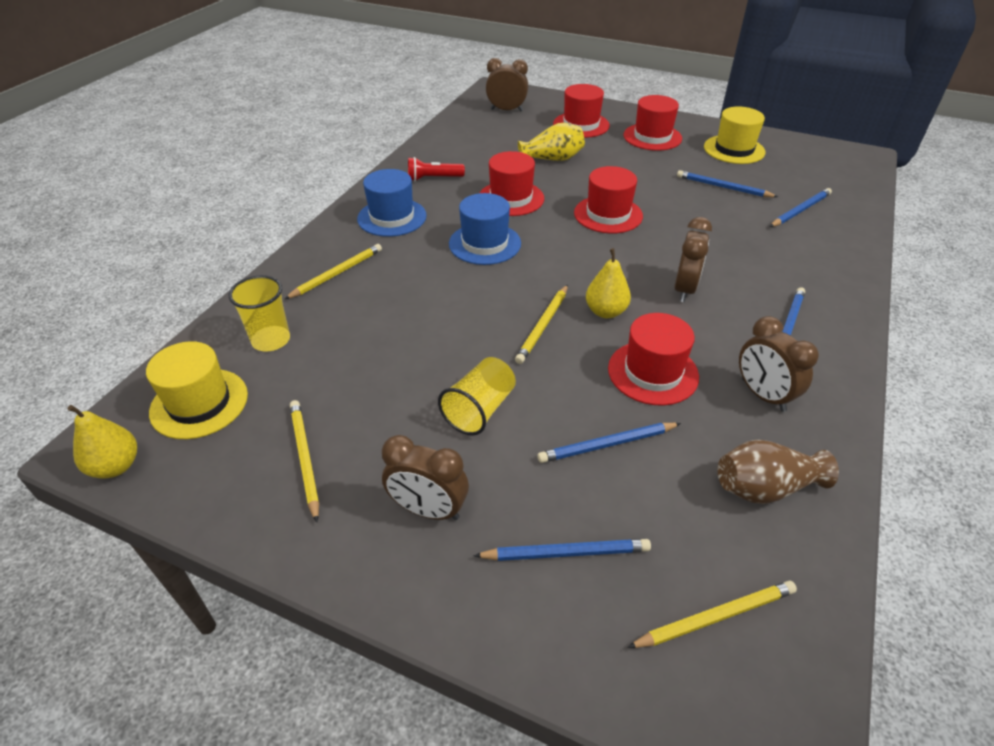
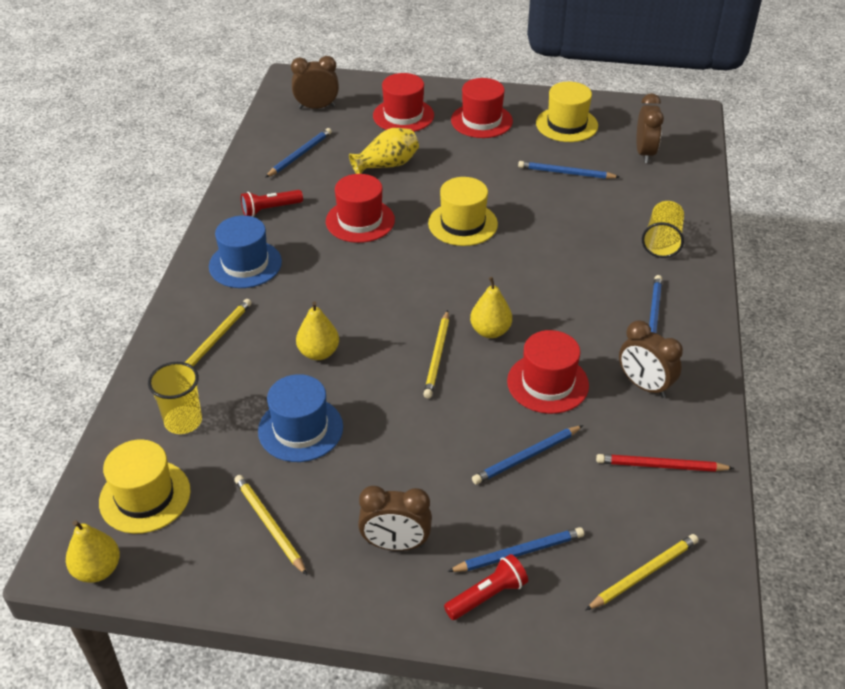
camera: 15 degrees left, 0 degrees up
yellow cup [438,357,516,436] -> yellow cup moved to [642,201,684,258]
blue hat [449,193,521,265] -> blue hat moved to [258,374,343,462]
red hat [574,166,643,233] -> yellow hat [428,177,498,246]
brown clock [674,217,712,302] -> brown clock moved to [637,93,664,163]
brown vase [718,440,839,504] -> red pencil [596,454,734,472]
blue pencil [770,188,832,227] -> blue pencil moved to [265,128,332,178]
none -> yellow pear [296,301,339,360]
none -> red flashlight [444,554,528,620]

